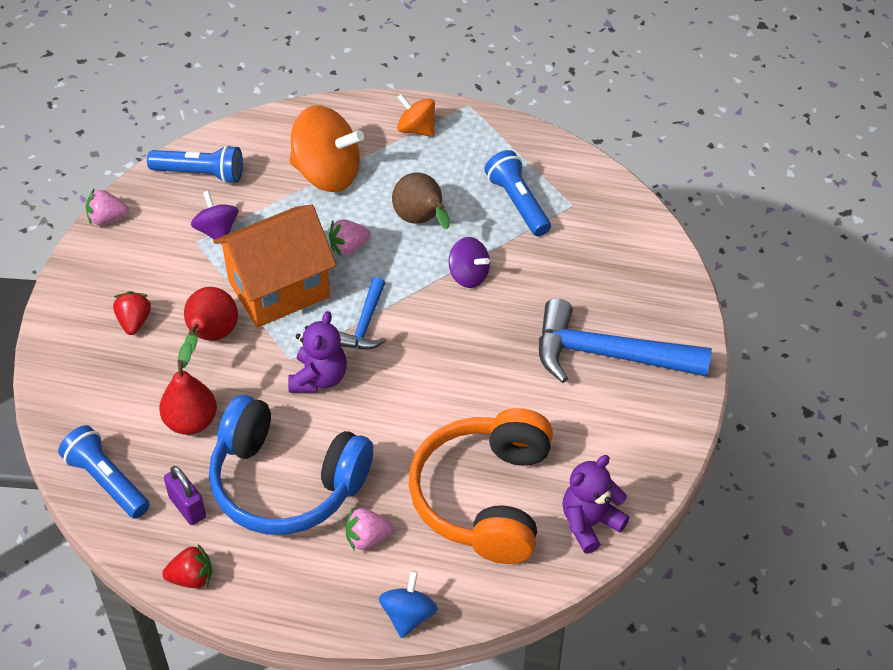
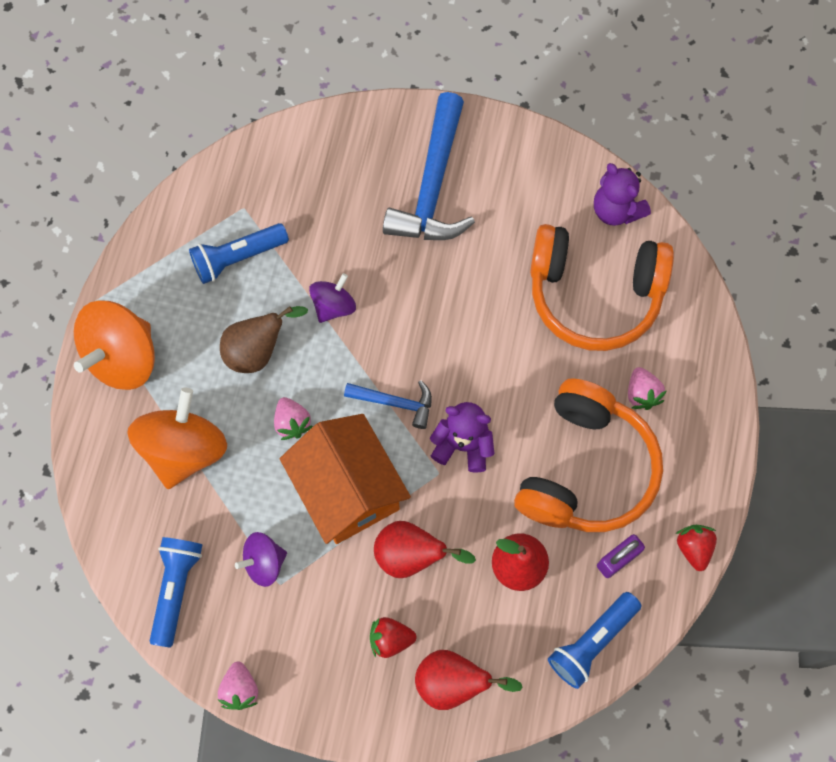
camera: 90 degrees left, 20 degrees up
blue headphones [209,395,373,535] -> orange headphones [514,379,663,532]
blue spinning top [379,571,438,638] -> none
orange spinning top [397,94,435,137] -> orange spinning top [74,300,155,390], size x1.82
none -> red pear [415,650,523,710]

